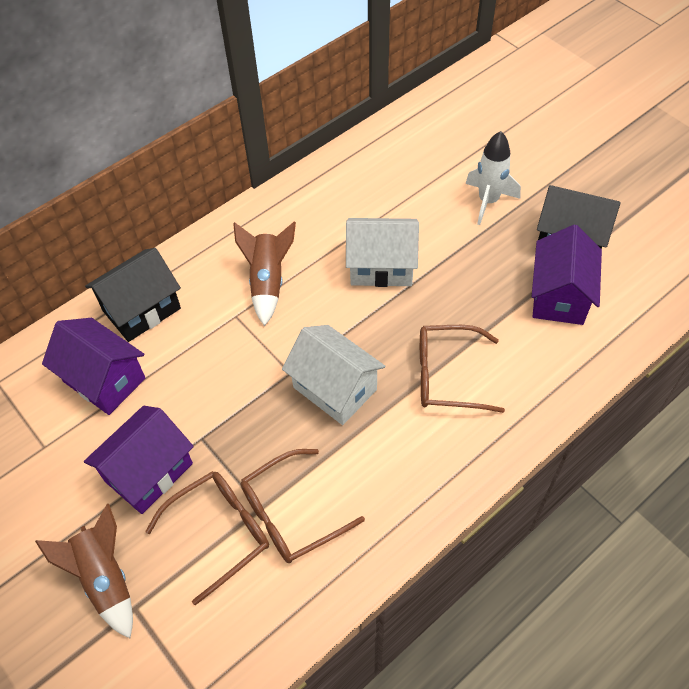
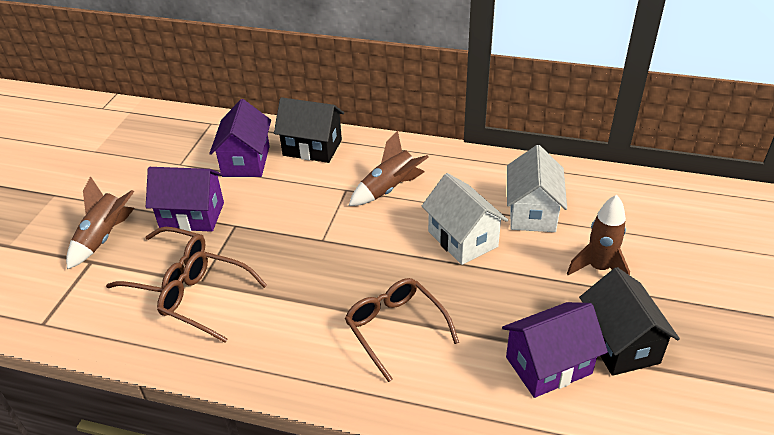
camera: 55 degrees right, 15 degrees down
white house [282,325,385,425] -> white house moved to [507,145,567,232]
white rocket [465,131,521,225] -> brown rocket [567,195,630,275]

